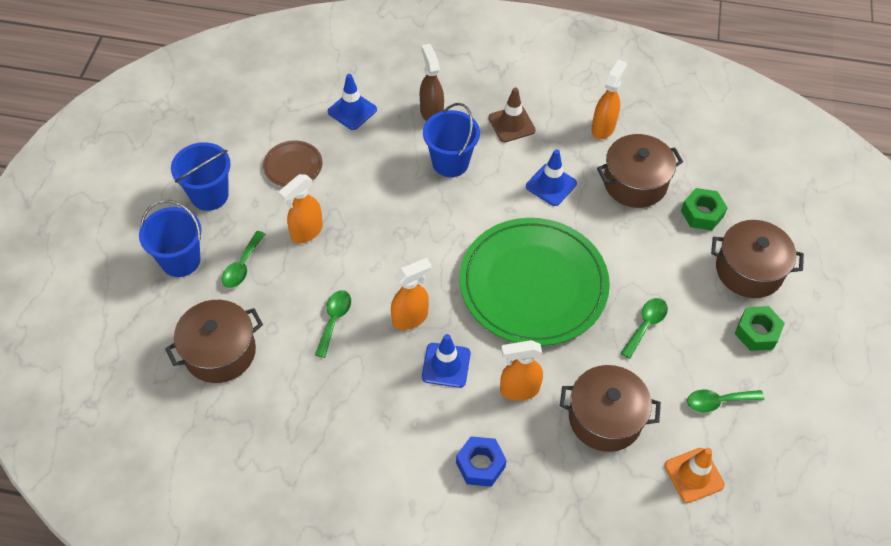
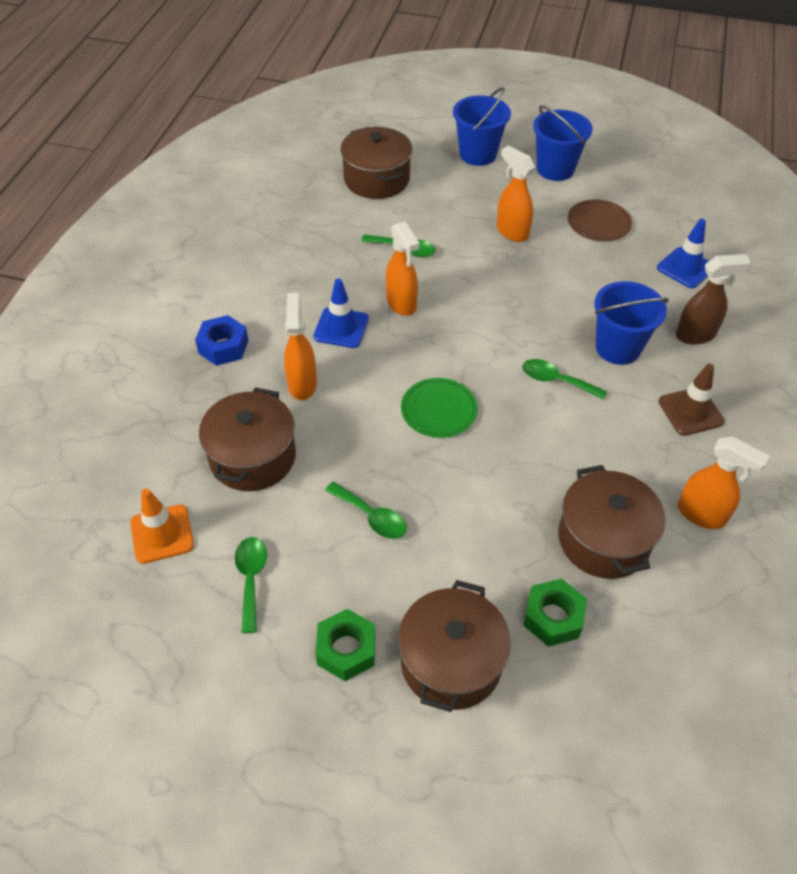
camera: 95 degrees right, 5 degrees down
green spoon [221,231,265,288] -> green spoon moved to [522,359,607,400]
green plate [460,218,610,346] -> green plate [401,378,478,438], size x0.43
blue traffic cone [526,149,577,206] -> none

